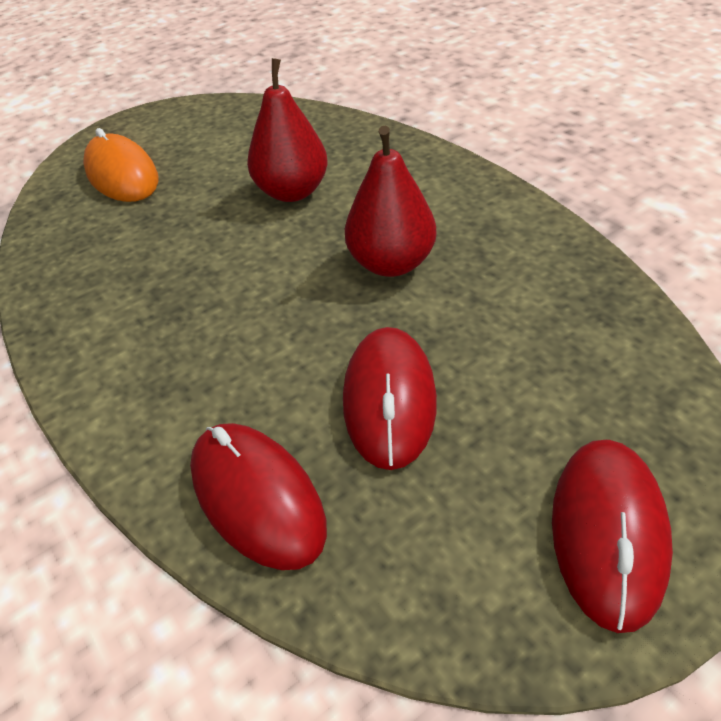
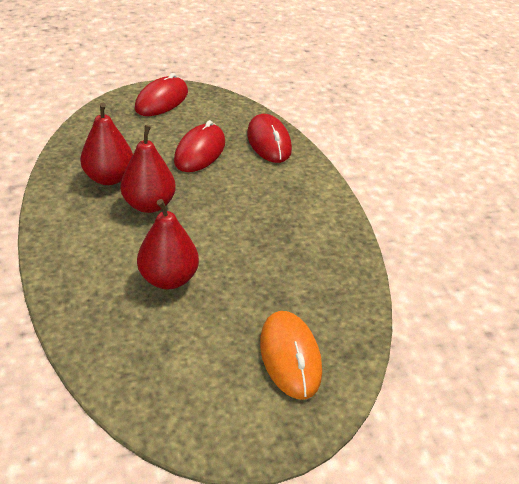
camera: 165 degrees left, 5 degrees down
none -> red pear [80,103,133,185]

